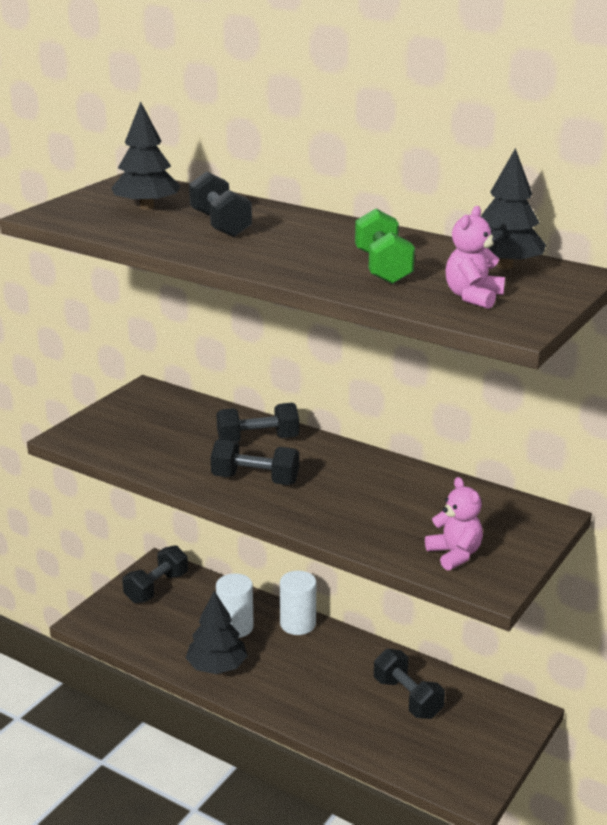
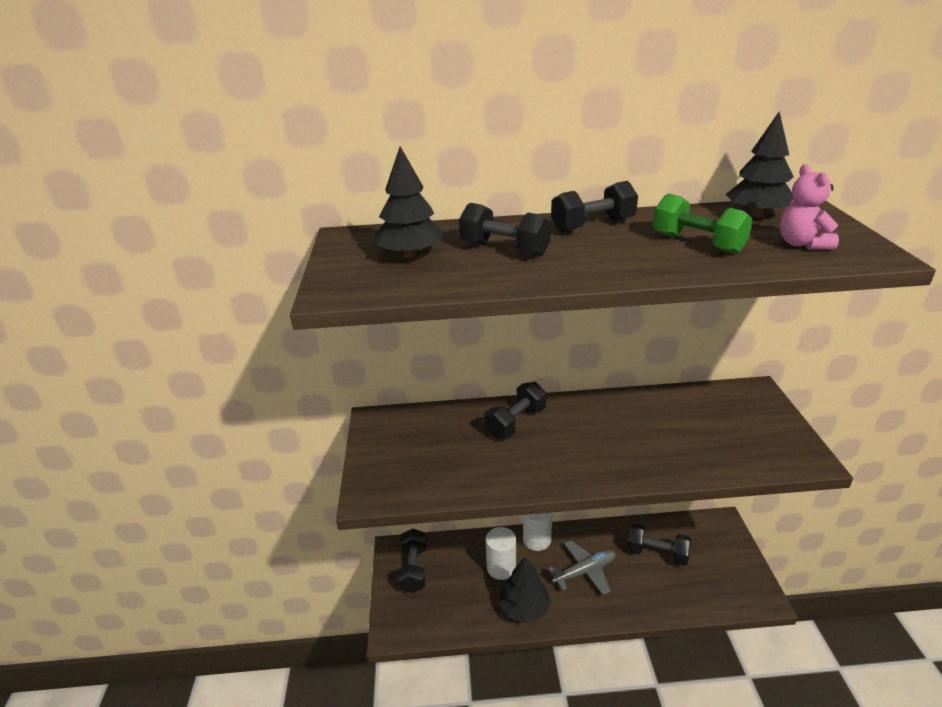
camera: 35 degrees left, 5 degrees up
black dumbbell [211,439,299,485] -> black dumbbell moved to [551,181,638,233]
pink teddy bear [425,477,483,571] -> none
none -> grey plane [548,540,615,595]

